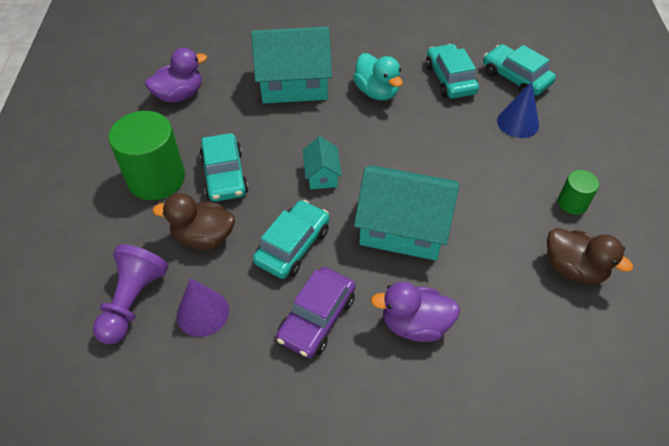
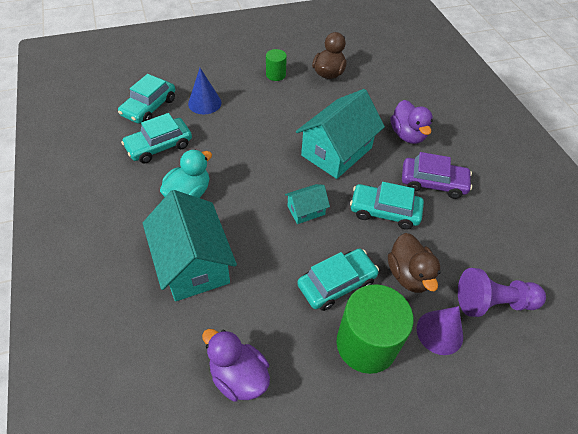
camera: 110 degrees left, 0 degrees up
purple cone [177,278,229,337] -> purple cone moved to [417,306,463,355]
turquoise house [354,165,459,261] -> turquoise house turned 45 degrees clockwise [296,89,385,179]

